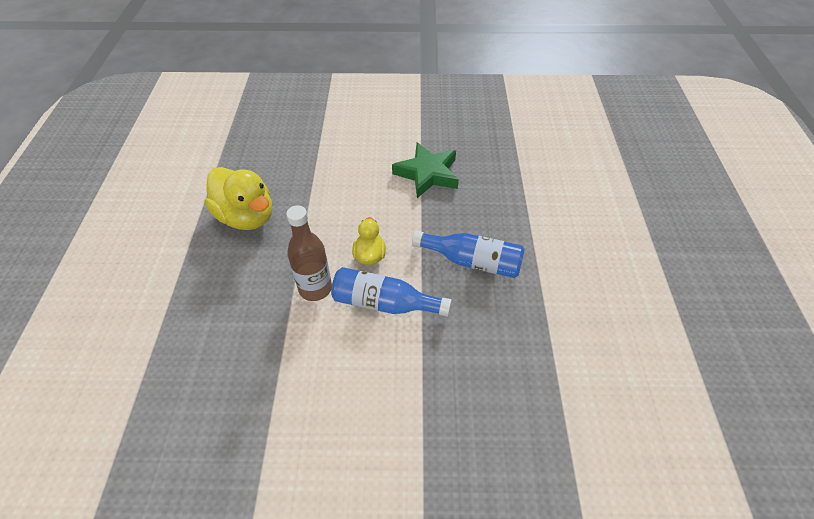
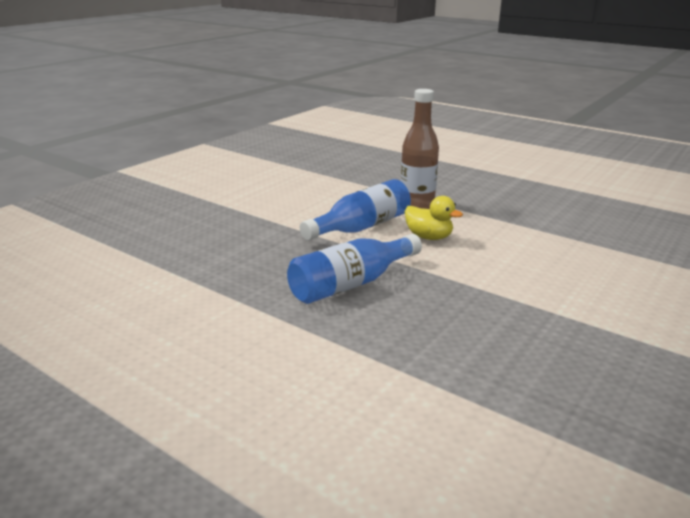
camera: 125 degrees right, 25 degrees down
yellow duck [205,167,272,230] -> none
green star [392,142,459,198] -> none

